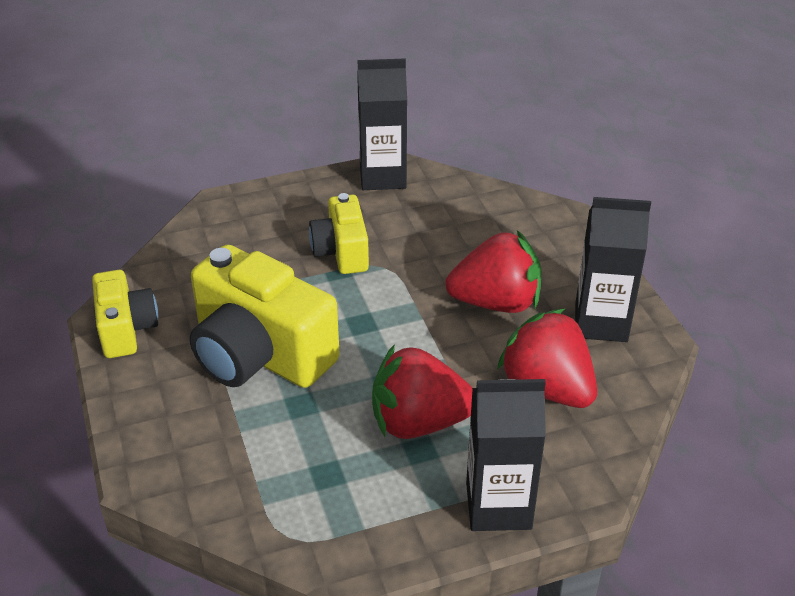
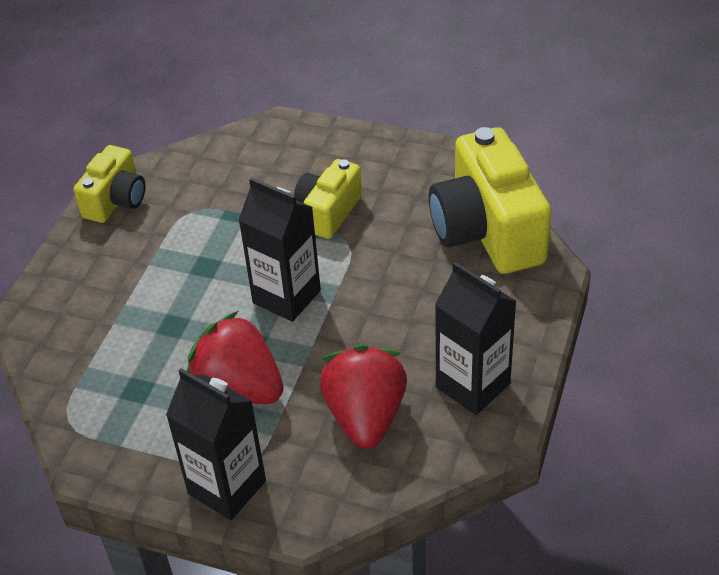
camera: 40 degrees right, 5 degrees up
yellow camera [190,244,340,388] -> yellow camera moved to [429,127,552,274]
black carton [357,58,407,190] -> black carton moved to [238,177,321,322]
red strawberry [445,230,541,313] -> none

